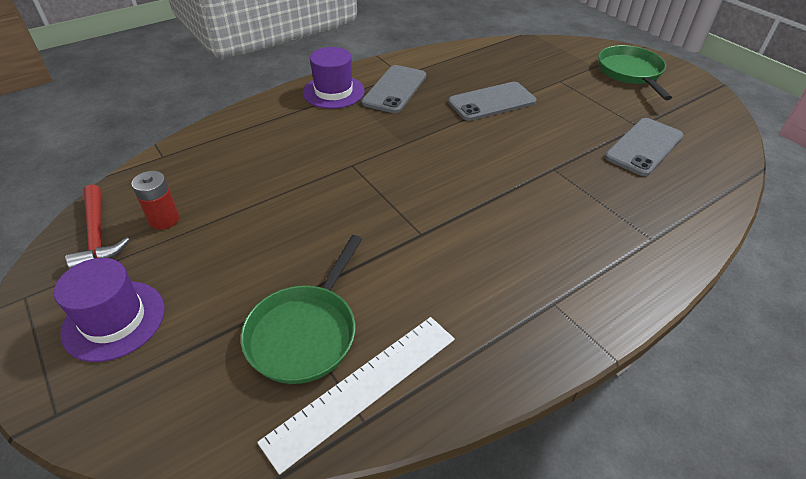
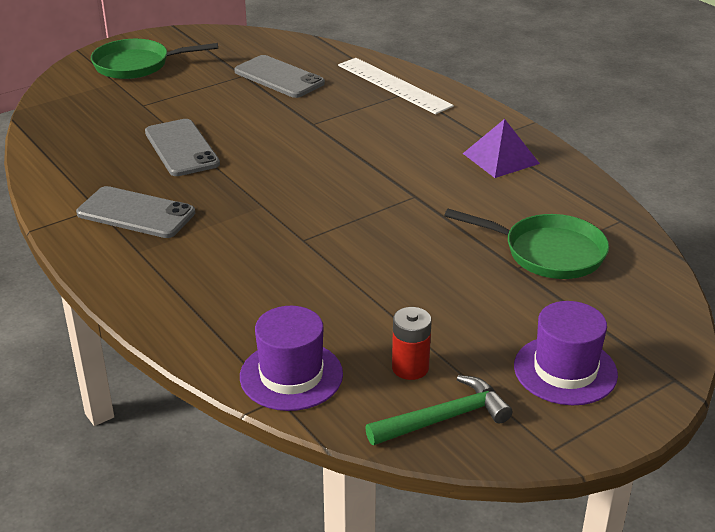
camera: 90 degrees left, 10 degrees down
red hammer [65,184,130,269] -> green hammer [365,375,513,445]
white ruler [257,317,455,475] -> white ruler moved to [338,58,454,114]
purple hat [303,47,365,109] -> purple hat moved to [240,306,343,411]
none -> purple pyramid [463,119,540,178]

